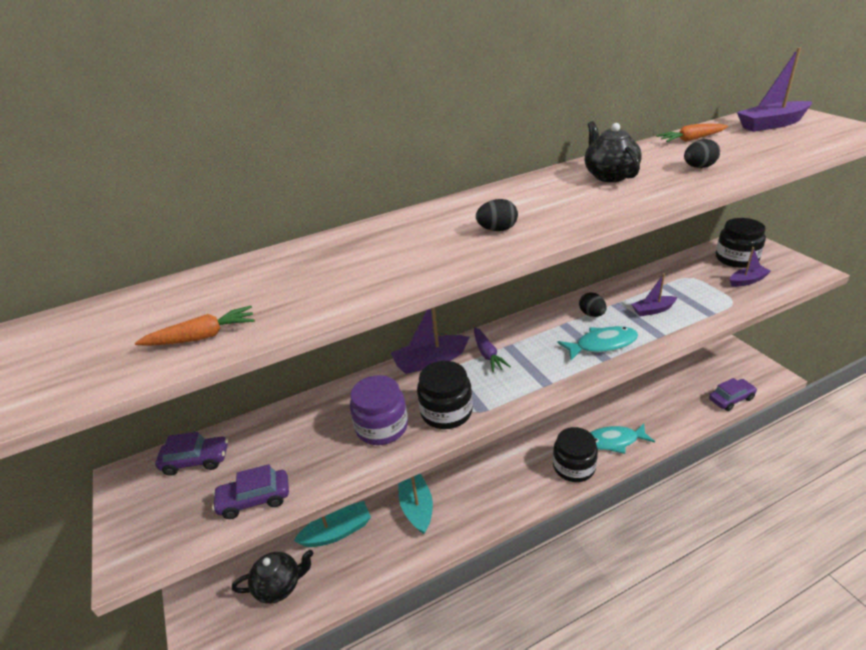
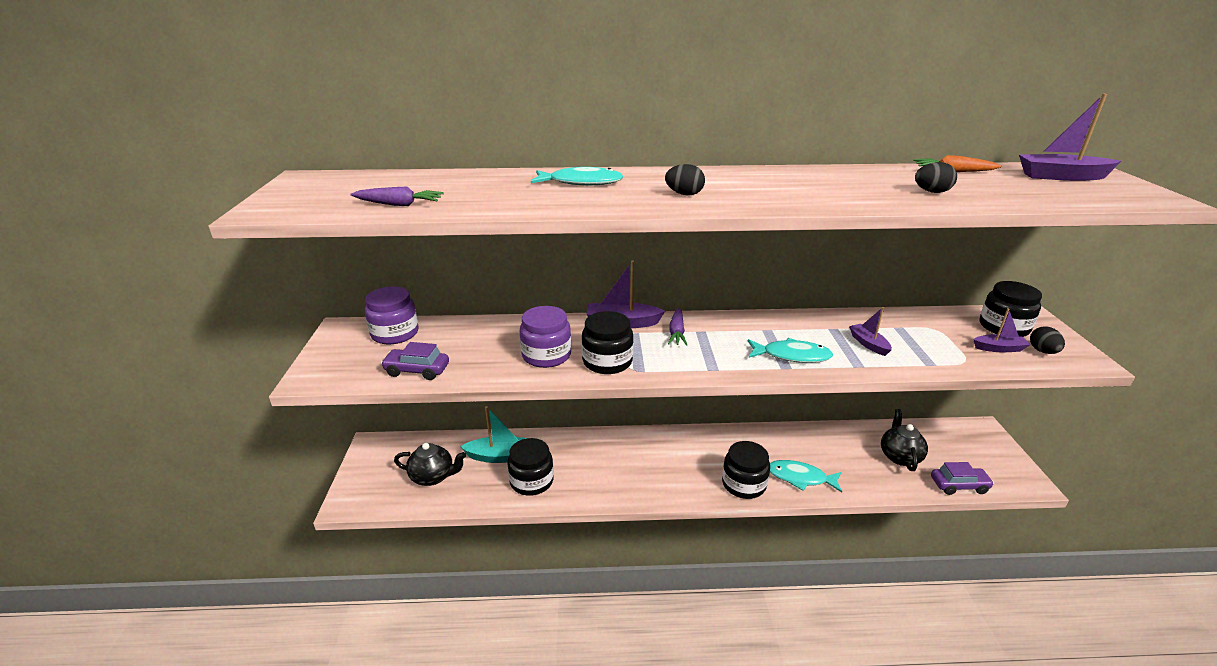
camera: 20 degrees right, 5 degrees down
orange carrot [135,306,255,346] -> purple carrot [350,187,444,206]
purple car [155,432,228,476] -> purple jar [365,286,419,345]
turquoise boat [398,473,433,534] -> none
black egg [579,292,607,317] -> black egg moved to [1030,326,1065,354]
black teapot [585,121,642,182] -> black teapot moved to [881,409,928,471]
purple boat [631,273,677,316] -> purple boat turned 60 degrees clockwise [849,307,892,356]
none -> black jar [507,438,554,496]
none -> turquoise fish [531,167,624,185]

